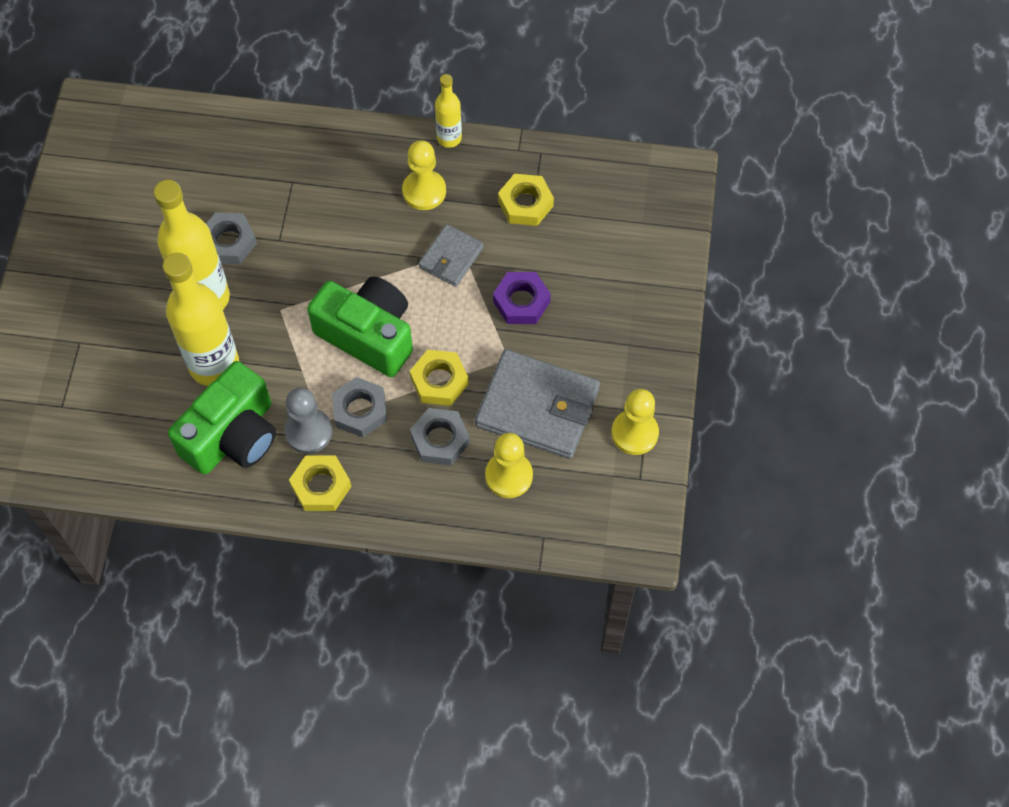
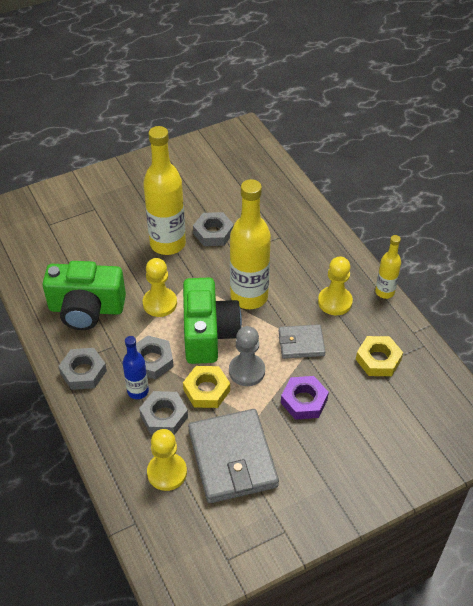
camera: 55 degrees right, 15 degrees down
yellow bottle [163,253,239,386] -> yellow bottle moved to [230,179,271,309]
grey pawn [284,387,332,454] -> grey pawn moved to [229,326,265,386]
yellow nut [289,456,351,511] -> grey nut [58,348,107,390]
yellow pawn [612,389,659,455] -> yellow pawn moved to [143,258,177,317]
none -> blue bottle [123,336,149,399]

